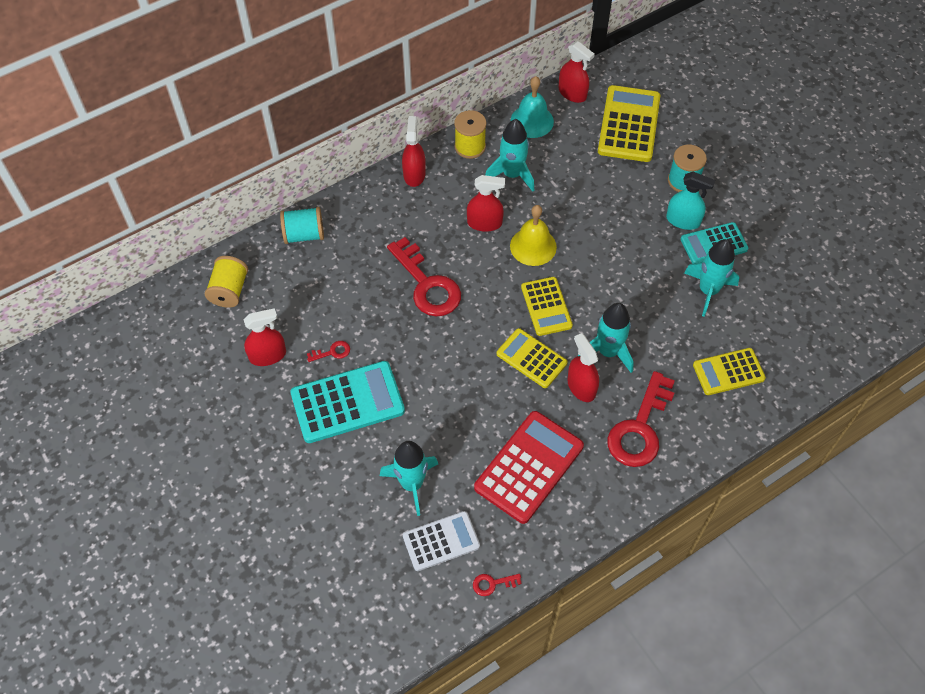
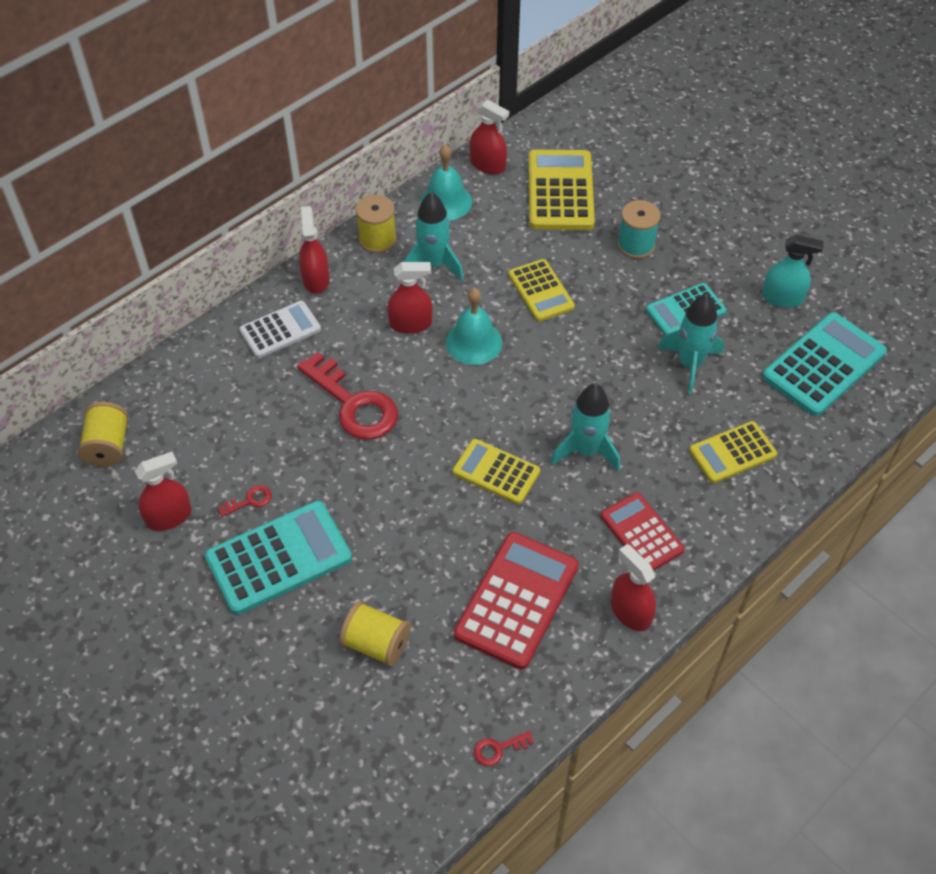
camera: 10 degrees left, 5 degrees down
turquoise spool [280,207,324,244] -> none
turquoise rocket [380,441,438,516] -> yellow spool [339,601,410,667]
white calculator [403,511,480,571] -> white calculator moved to [239,301,321,358]
yellow bell [510,205,557,266] -> turquoise bell [446,288,502,365]
yellow calculator [521,277,573,336] -> yellow calculator moved to [508,259,575,321]
red spray bottle [567,333,599,402] -> red spray bottle moved to [611,544,656,631]
red key [607,371,675,467] -> red calculator [601,493,685,571]
turquoise spray bottle [666,172,715,230] -> turquoise spray bottle moved to [762,235,824,308]
none -> turquoise calculator [762,312,887,416]

